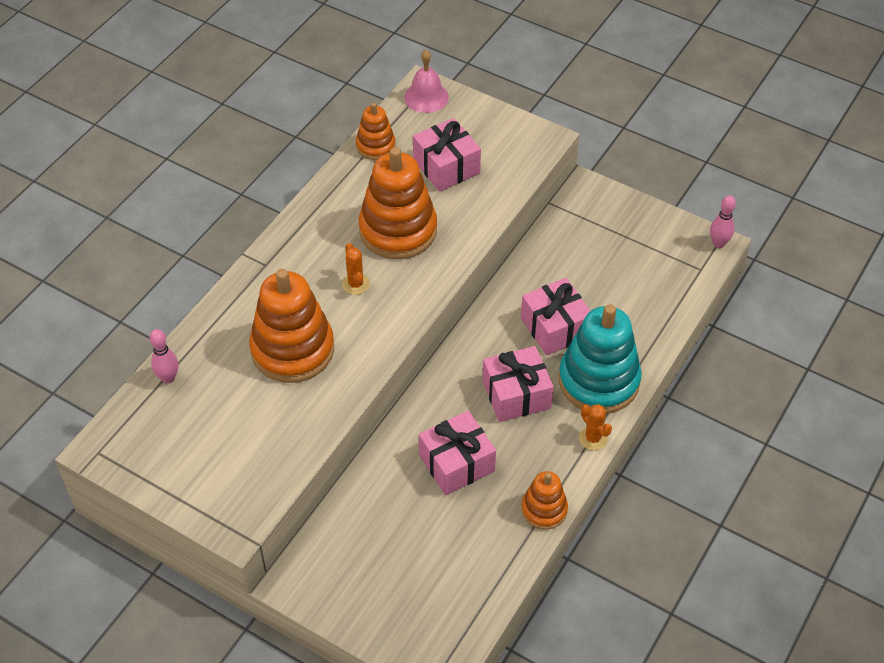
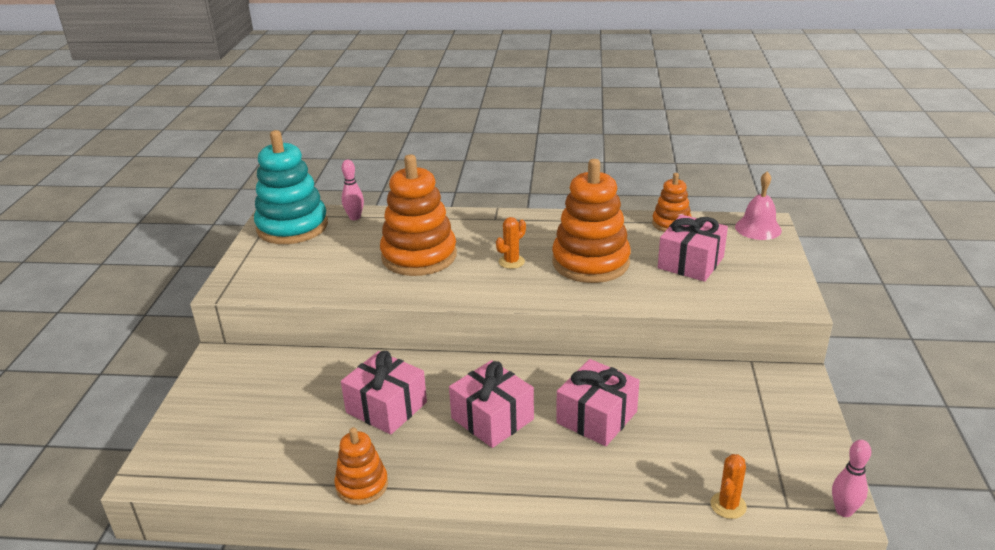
camera: 65 degrees right, 20 degrees down
turquoise stacking toy [559,304,642,414] -> turquoise stacking toy moved to [254,130,328,244]
orange cactus [579,404,612,450] -> orange cactus moved to [710,454,747,519]

